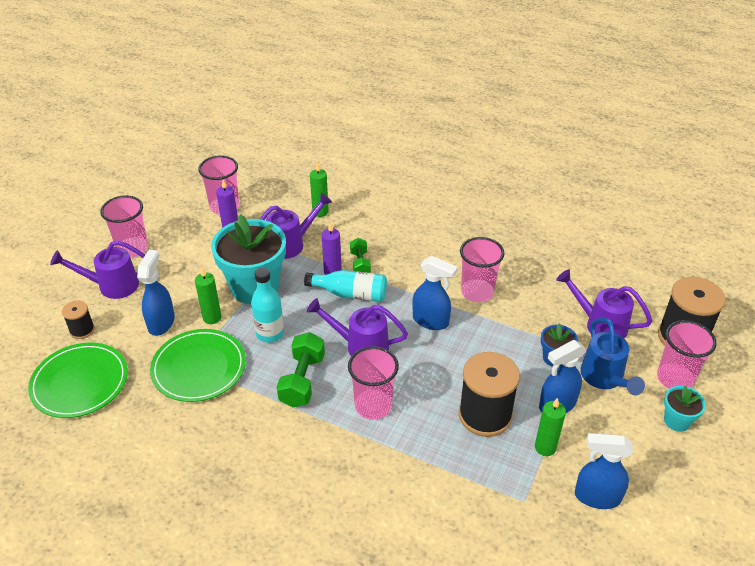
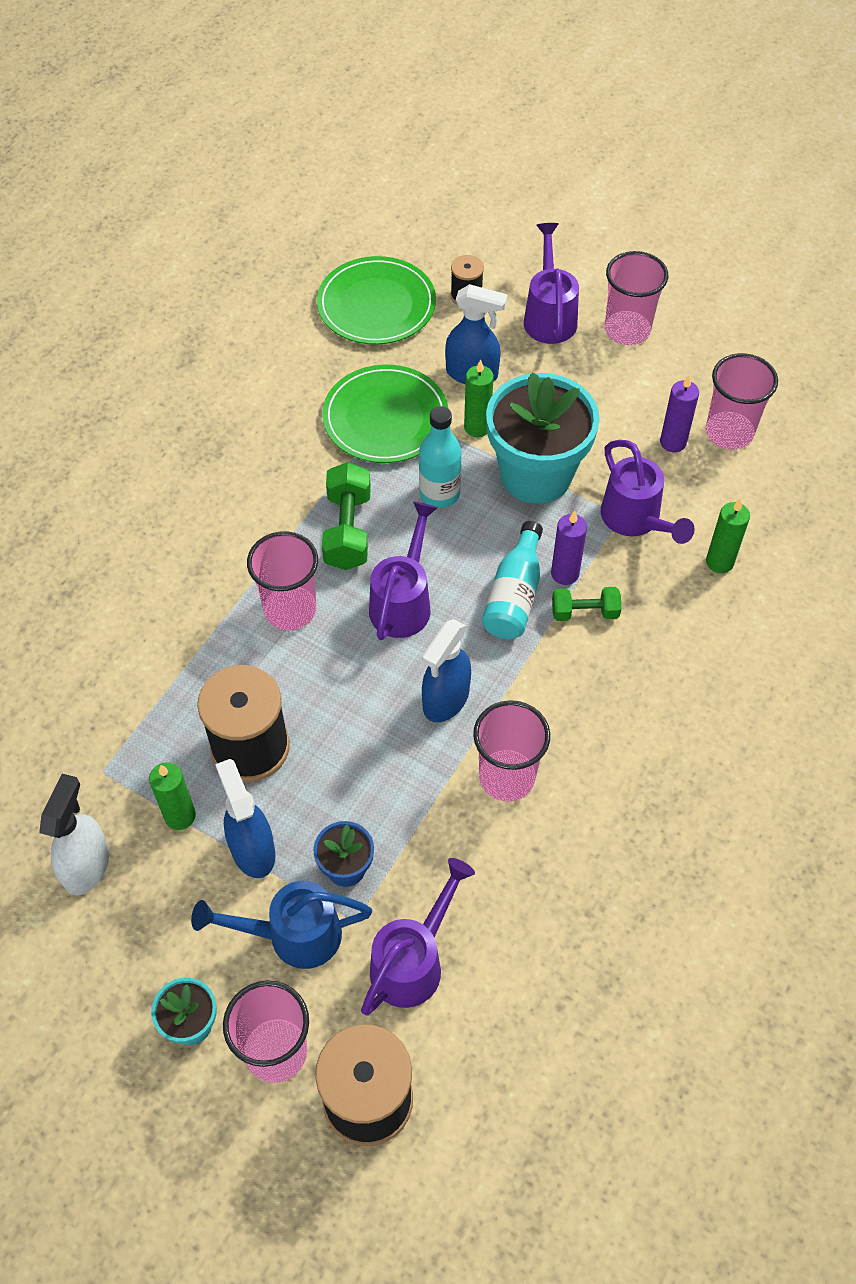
camera: 95 degrees right, 15 degrees up
green dumbbell [277,332,325,407] -> green dumbbell turned 75 degrees clockwise [322,462,371,570]
blue spray bottle [575,433,633,509] -> white spray bottle [39,774,109,895]

